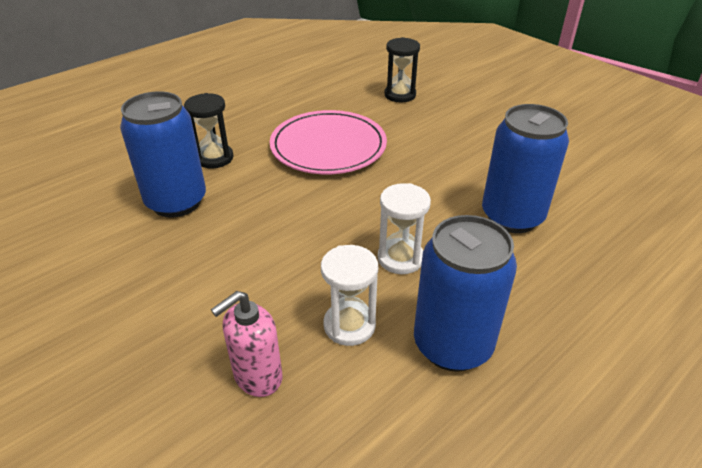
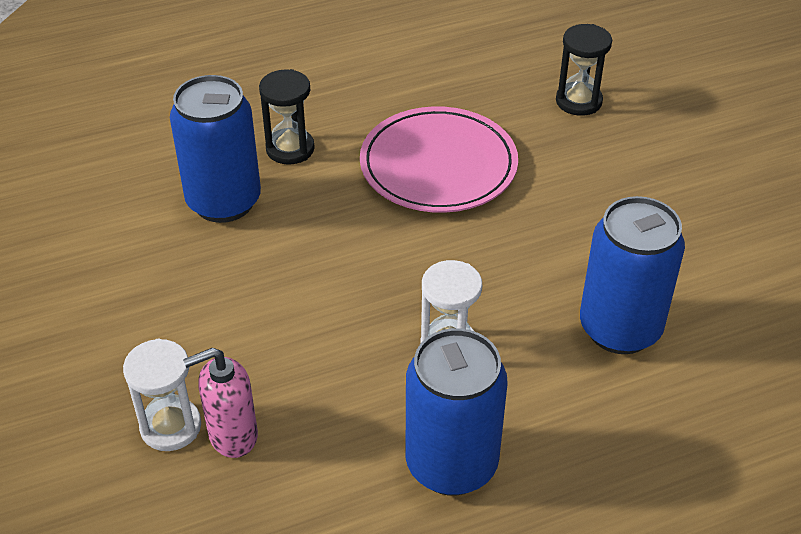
camera: 20 degrees right, 5 degrees up
white hourglass [321,245,378,346] -> white hourglass moved to [123,339,201,451]

